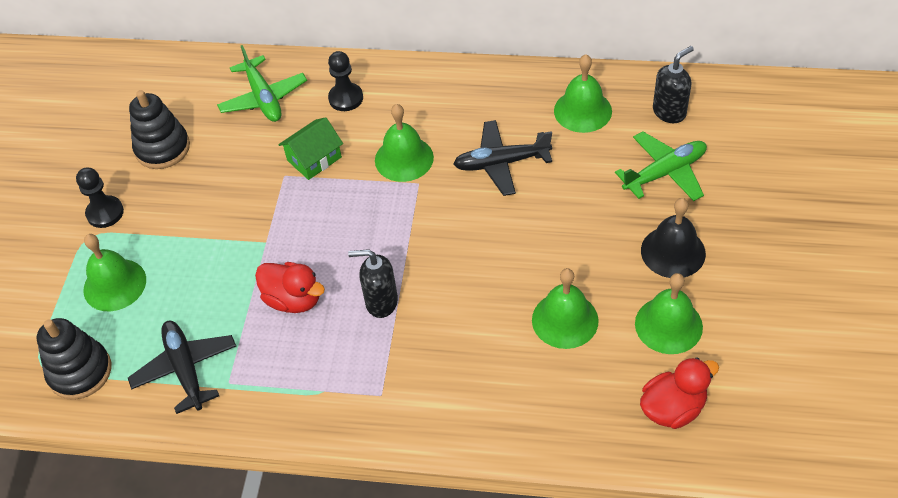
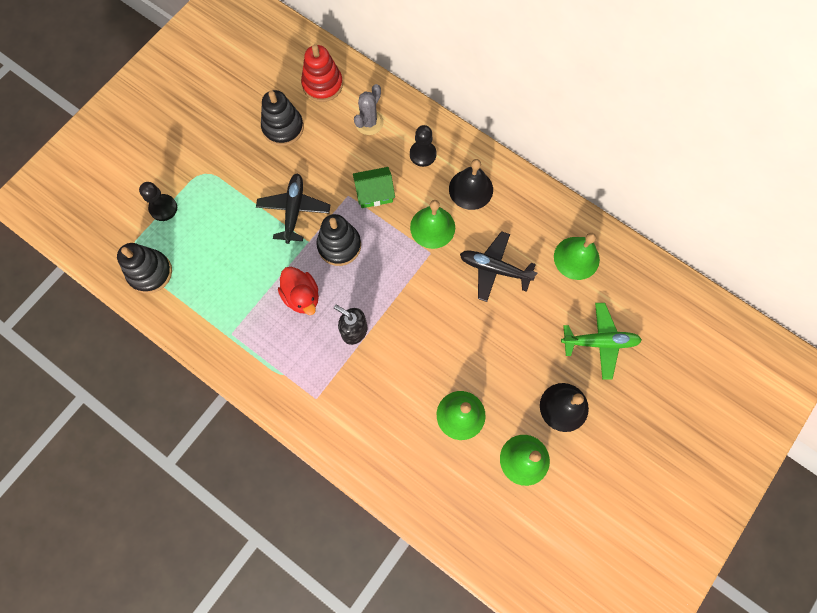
camera: 25 degrees right, 20 degrees up
black pawn [76,167,124,228] -> black pawn moved to [139,182,177,221]
green bell [83,234,146,311] -> none
black plane [128,321,236,414] -> black plane moved to [256,173,330,244]
green plane [217,45,307,122] -> grey cactus [354,84,384,135]
red duck [640,357,719,429] -> none
black soap dispenser [653,46,694,123] -> none
none -> red stacking toy [301,44,343,102]
none -> black stacking toy [317,214,361,266]
none -> black bell [449,159,493,210]

